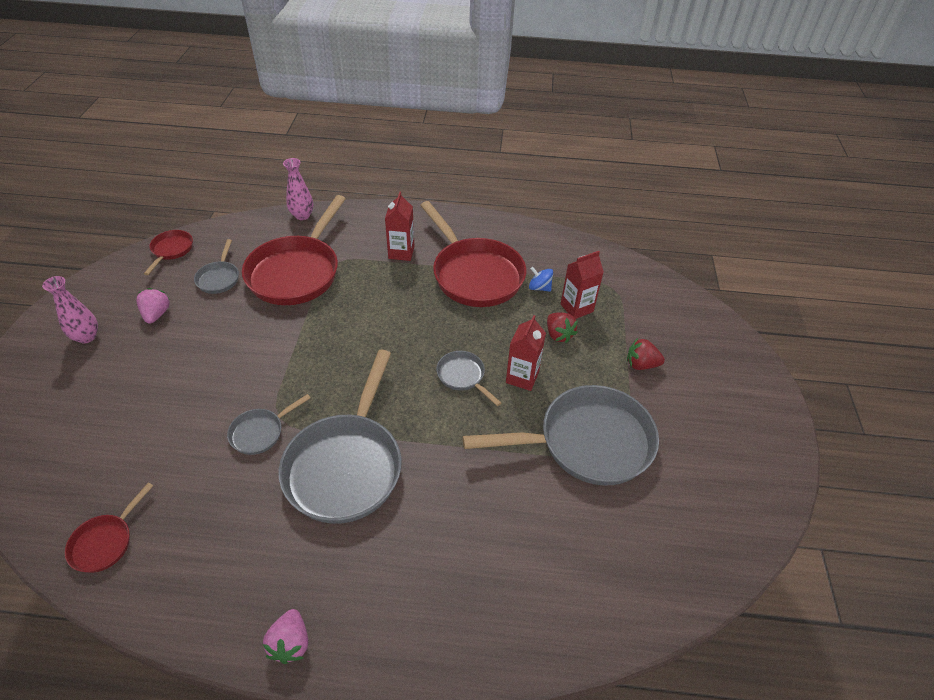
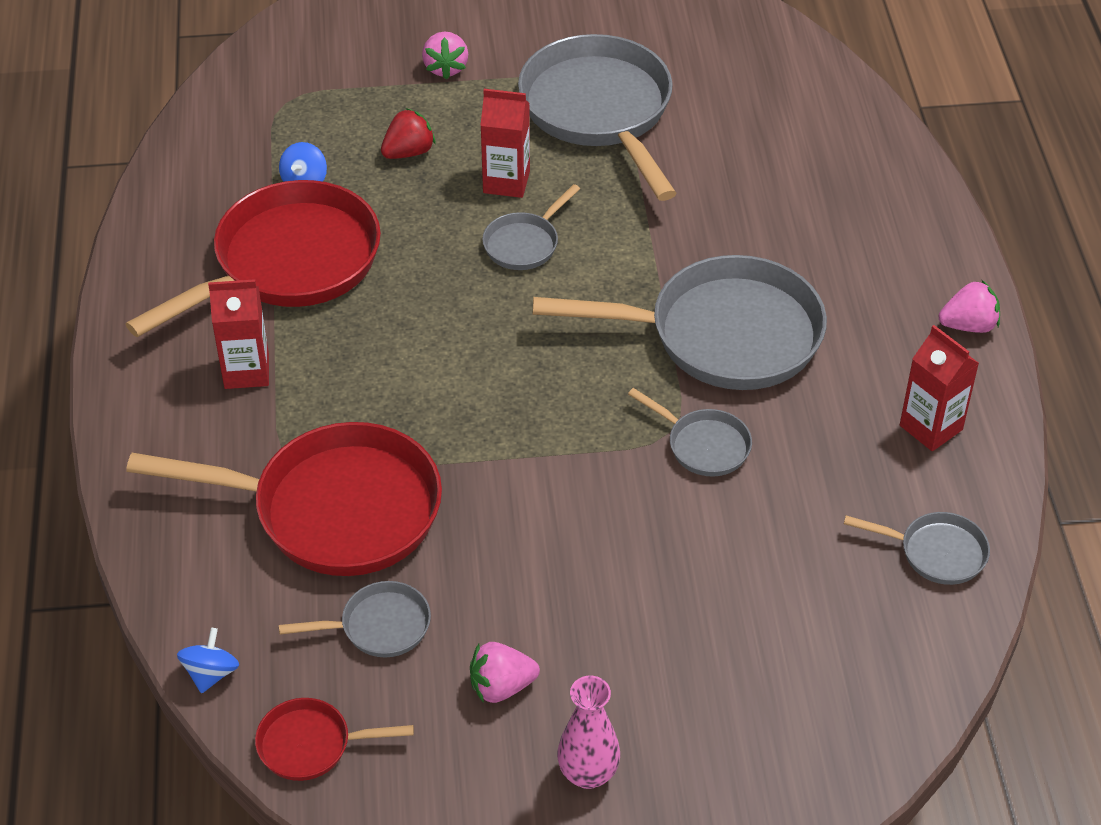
camera: 100 degrees left, 0 degrees up
red pan [65,482,153,573] -> grey pan [844,512,990,585]
pink vase [283,158,313,220] -> none
red carton [561,251,604,319] -> red carton moved to [900,325,979,451]
red strawberry [627,338,665,370] -> pink strawberry [422,32,468,80]
none -> blue spinning top [177,628,239,693]

